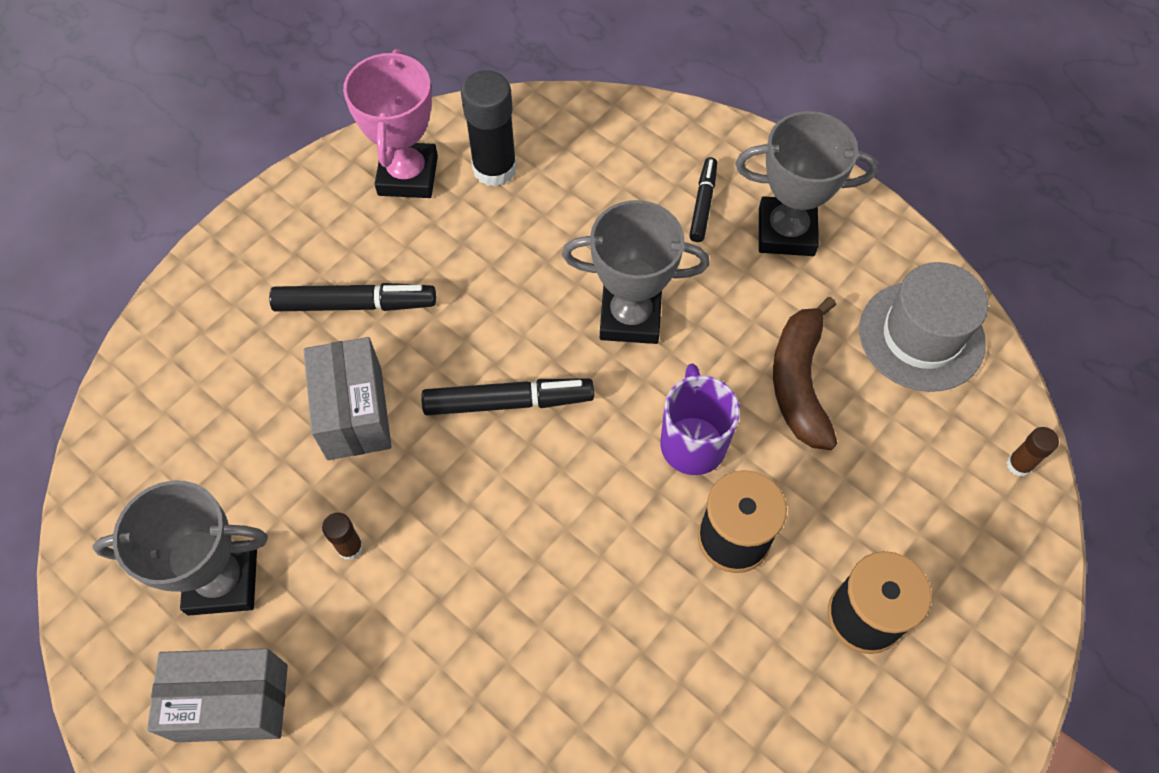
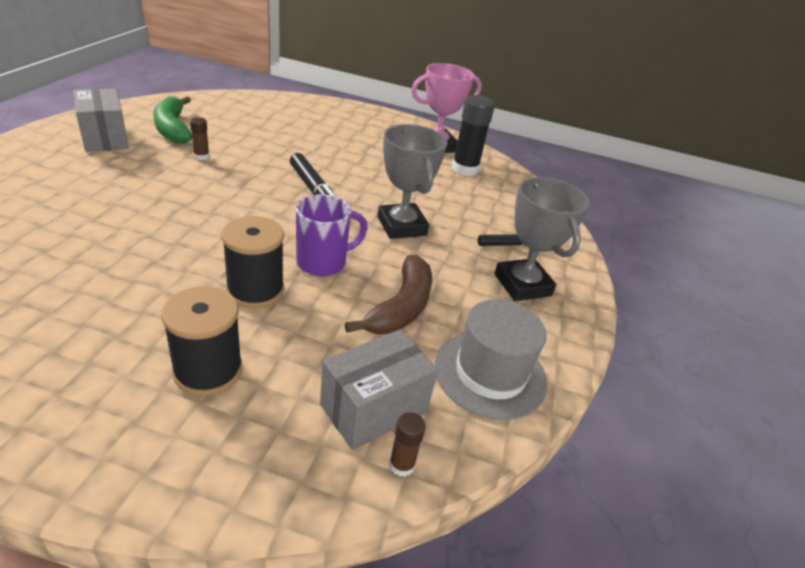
camera: 60 degrees right, 25 degrees down
grey trophy [93,480,268,615] -> green banana [153,96,192,144]
black marker [269,283,436,312] -> none
grey box [304,337,391,460] -> grey box moved to [320,329,438,450]
brown banana [773,297,837,450] -> brown banana turned 135 degrees clockwise [345,255,432,334]

